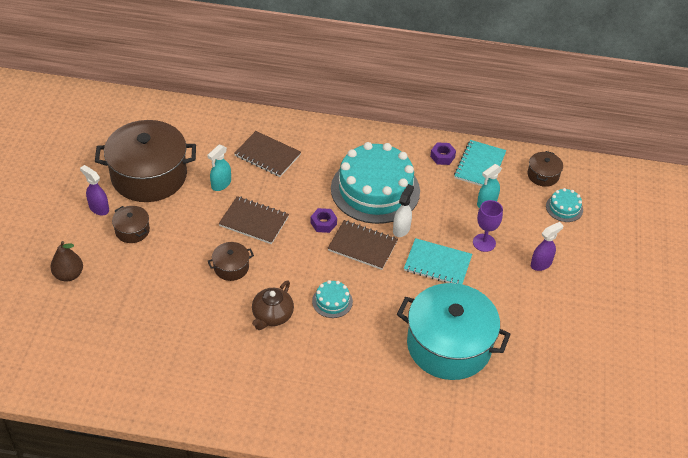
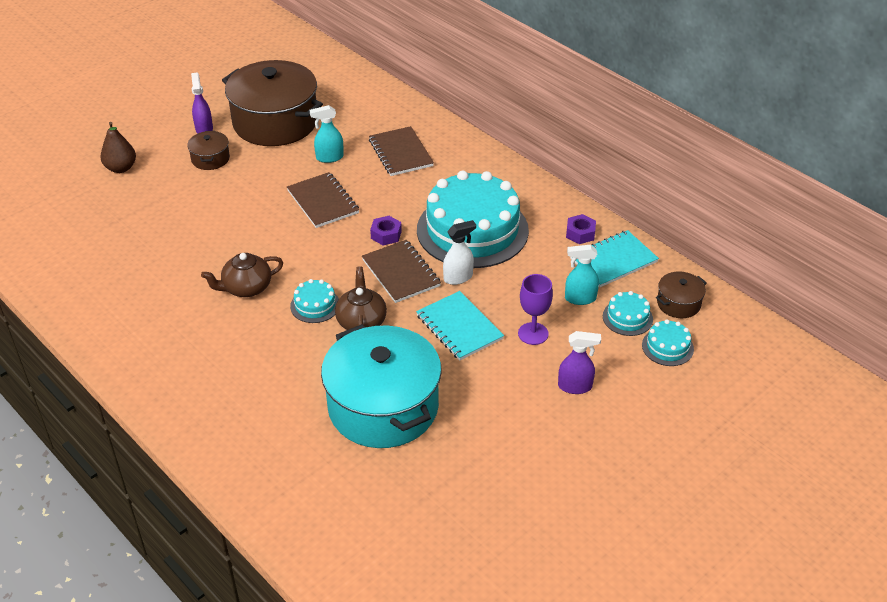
camera: 40 degrees right, 5 degrees down
brown pot [208,242,254,281] -> none
none -> brown teapot [335,266,387,330]
none -> turquoise cake [603,291,653,336]

